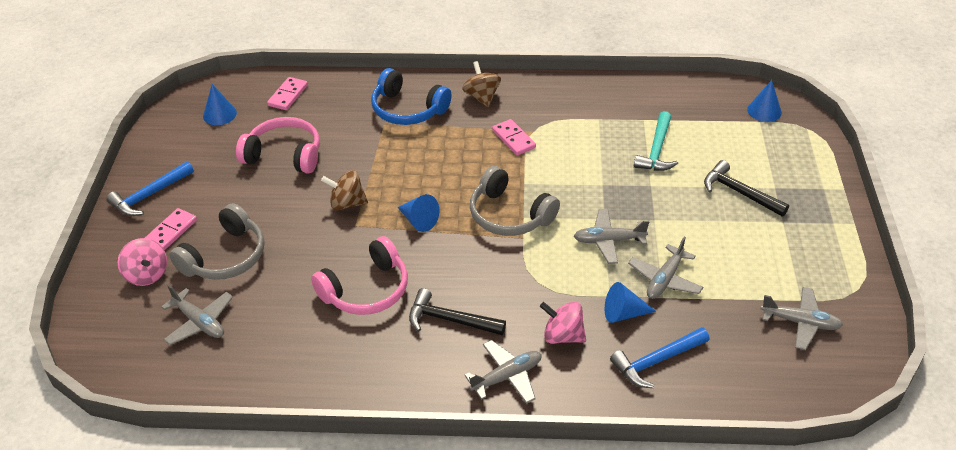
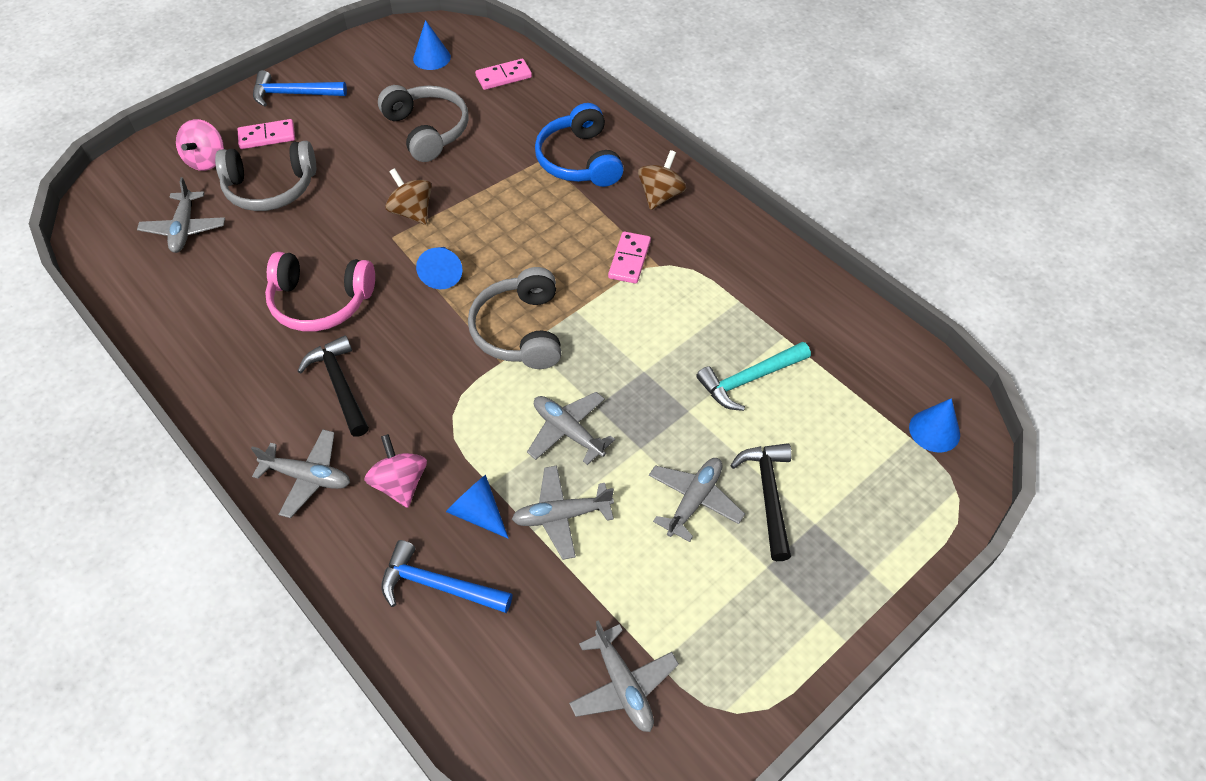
camera: 45 degrees right, 10 degrees up
pink headphones [236,117,320,174] -> grey headphones [378,85,469,162]
none -> grey plane [649,458,745,542]

